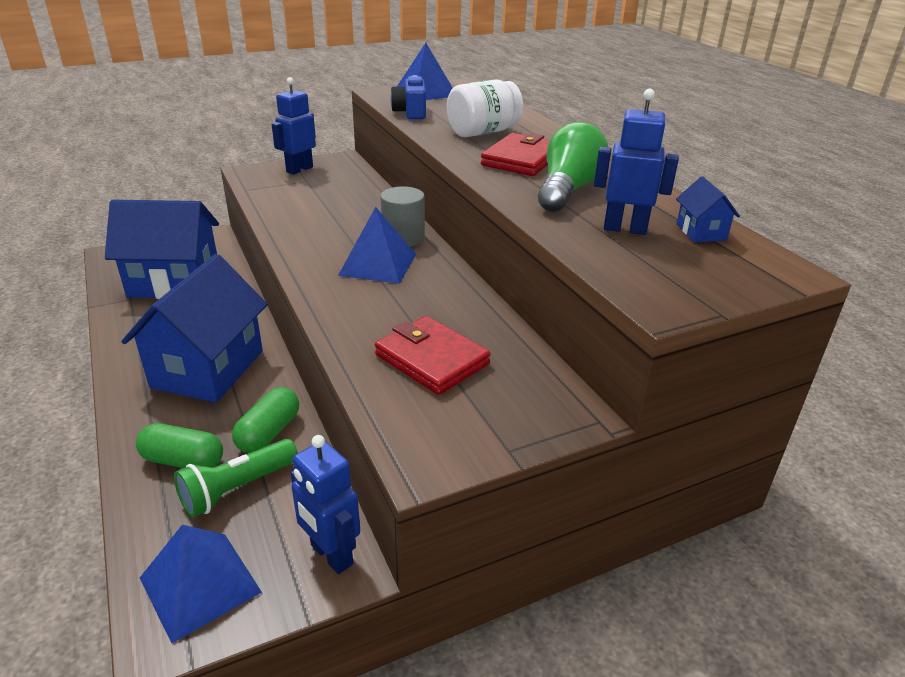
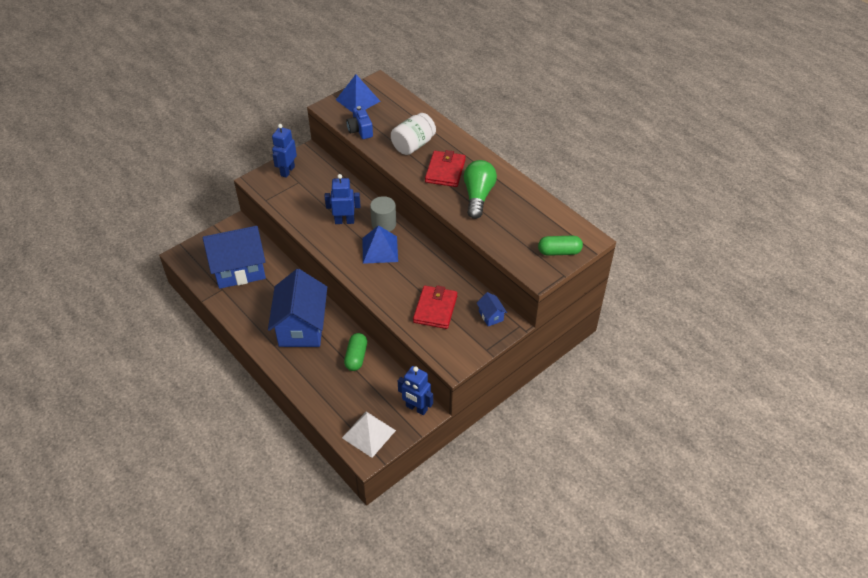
camera: 15 degrees left, 15 degrees up
green capsule [136,423,223,468] -> green capsule moved to [538,236,583,256]
blue pyramid [140,525,262,643] -> white pyramid [342,412,396,458]
green flashlight [174,439,298,518] -> none
red wallet [375,316,491,395] -> red wallet turned 75 degrees clockwise [413,285,457,329]
blue robot [594,89,679,235] -> blue robot moved to [324,174,360,224]
blue house [676,176,740,242] -> blue house moved to [476,292,507,326]

